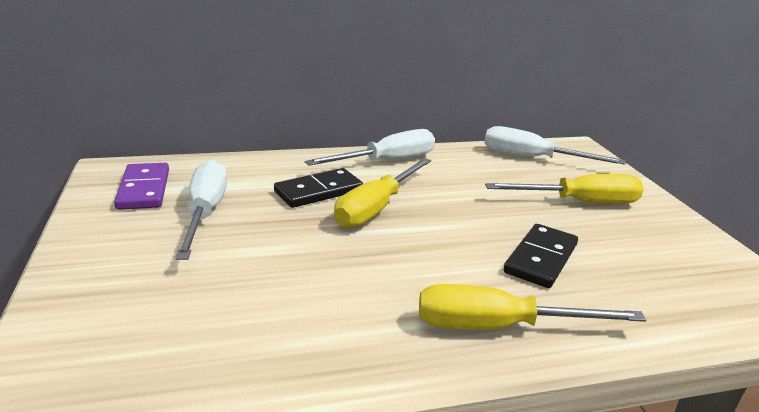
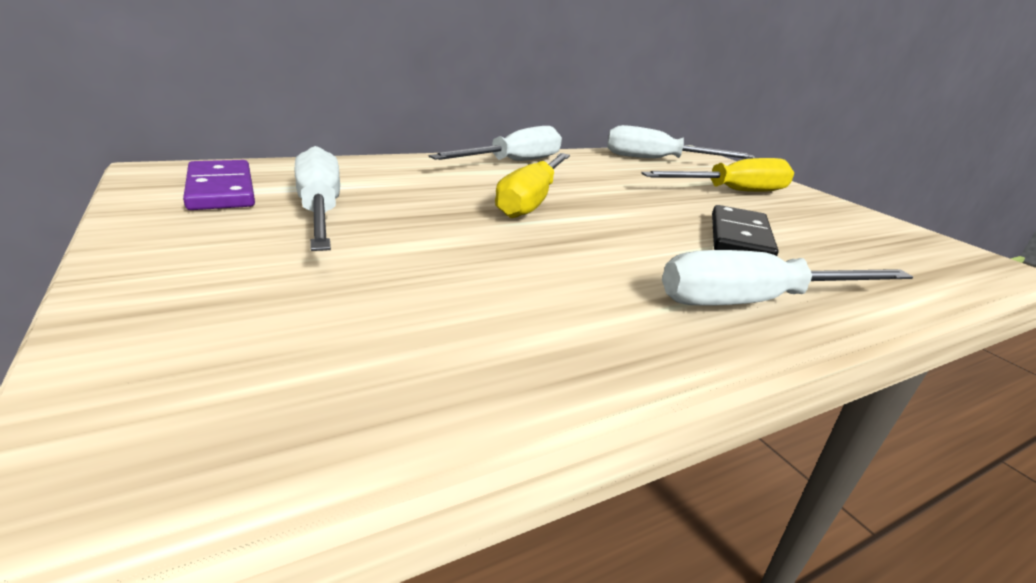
camera: 15 degrees left, 0 degrees up
black domino [274,168,363,208] -> none
yellow screwdriver [419,284,646,330] -> white screwdriver [662,250,913,306]

